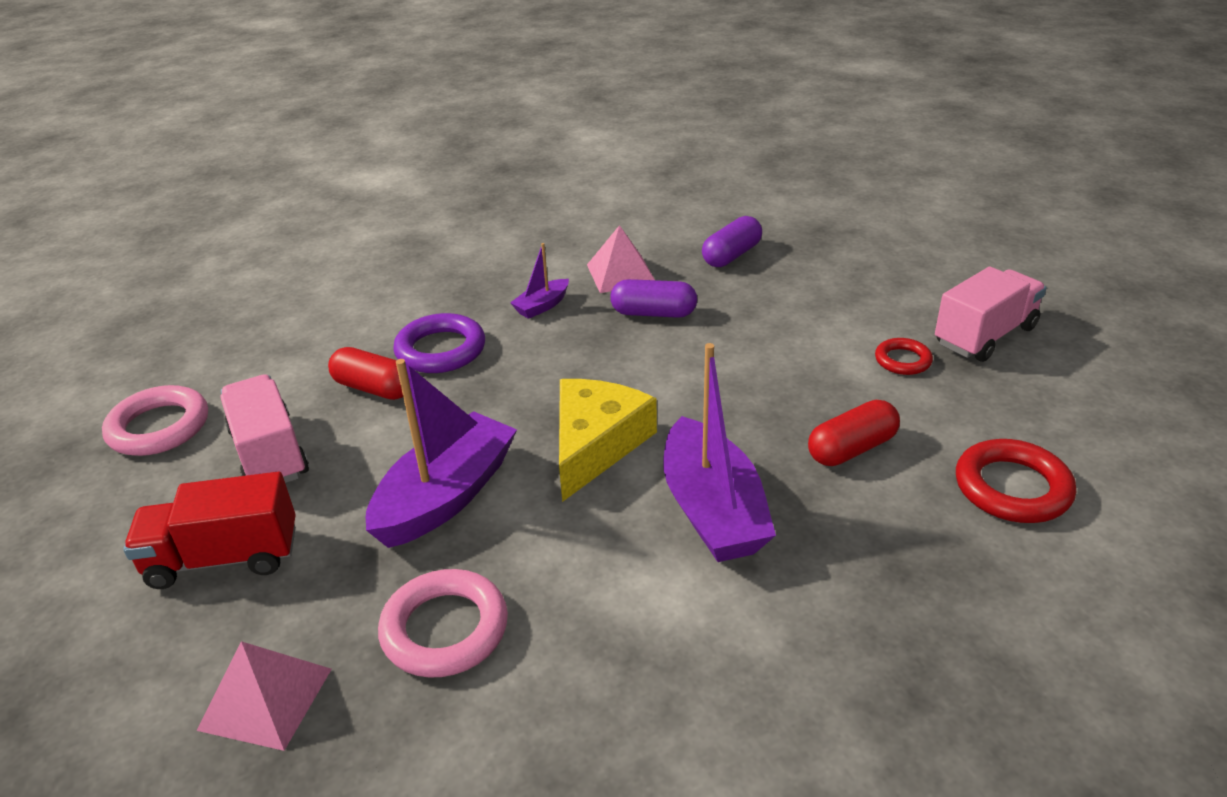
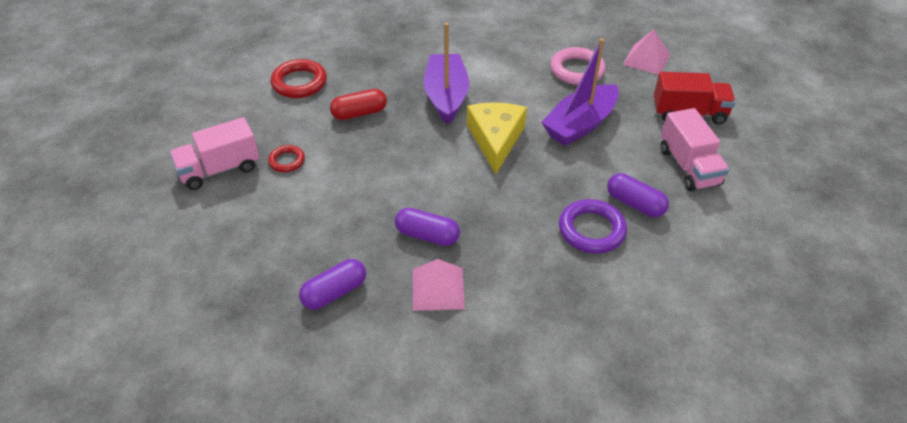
camera: 170 degrees left, 10 degrees up
pink ring [102,385,208,456] -> none
red capsule [328,347,403,400] -> purple capsule [607,173,669,217]
purple boat [510,243,569,319] -> none
yellow cheese [559,379,657,502] -> yellow cheese turned 150 degrees clockwise [467,102,527,174]

